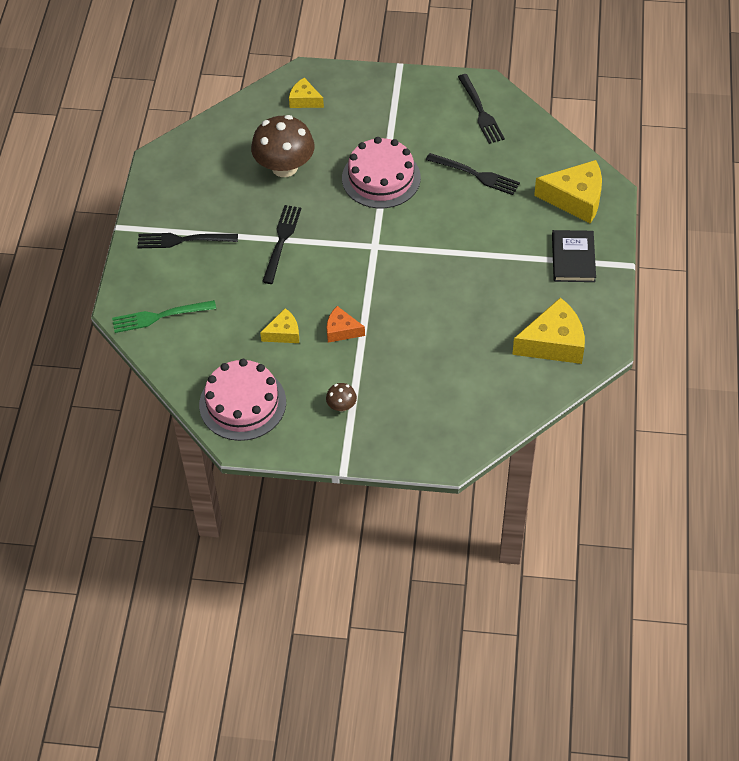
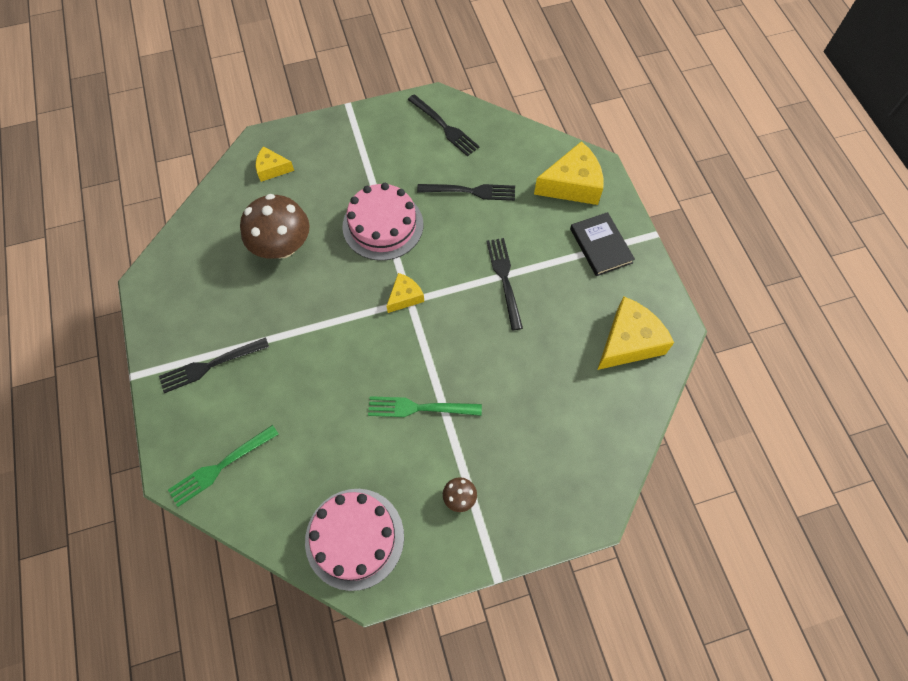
camera: 25 degrees left, 10 degrees up
yellow cheese [260,308,299,343] -> yellow cheese moved to [386,273,424,313]
black fork [262,205,301,284] -> black fork moved to [486,238,523,330]
orange cheese [327,306,365,343] -> green fork [368,396,482,417]

